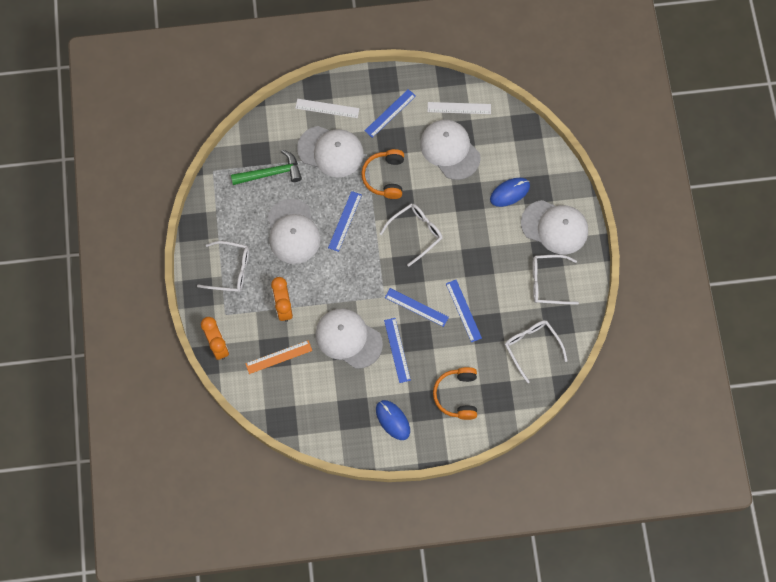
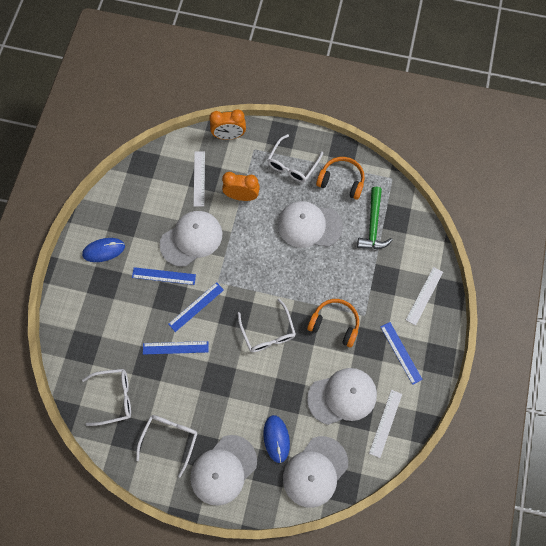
camera: 110 degrees right, 0 degrees up
orange ruler [245,340,312,374] -> white ruler [194,151,205,207]
white cap [297,126,364,177] -> white cap moved to [283,436,348,508]
blue ruler [328,191,362,252] -> none
orange headphones [433,367,477,420] -> orange headphones moved to [316,157,365,200]

